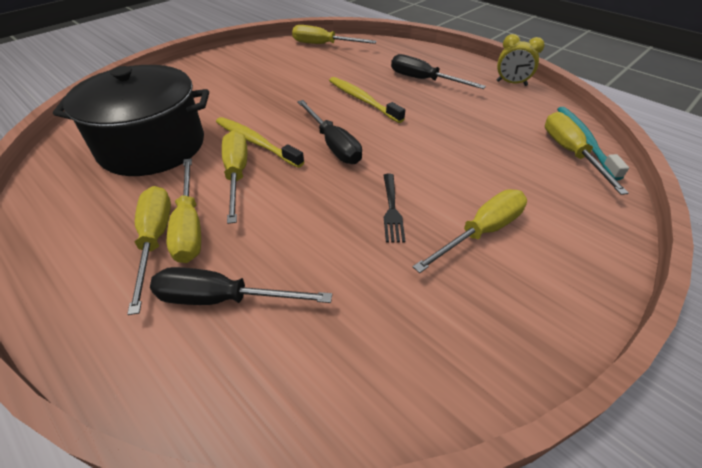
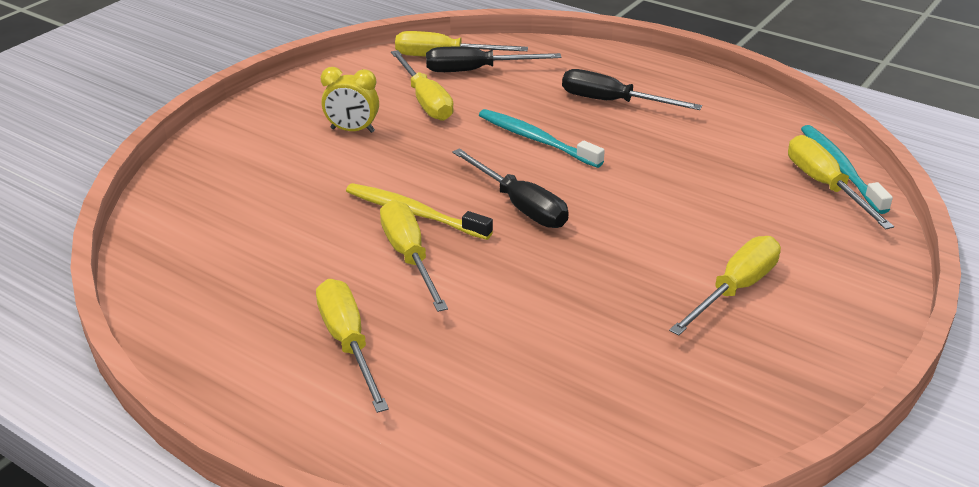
camera: 10 degrees left, 10 degrees down
black pot [53,65,209,176] -> none
black screwdriver [150,267,332,305] -> black screwdriver moved to [426,47,561,72]
yellow screwdriver [167,158,201,263] -> yellow screwdriver moved to [391,50,454,121]
yellow toothbrush [329,77,405,123] -> turquoise toothbrush [479,109,605,168]
black fork [383,174,405,243] -> none
yellow clock [497,34,545,86] -> yellow clock moved to [321,67,379,133]

